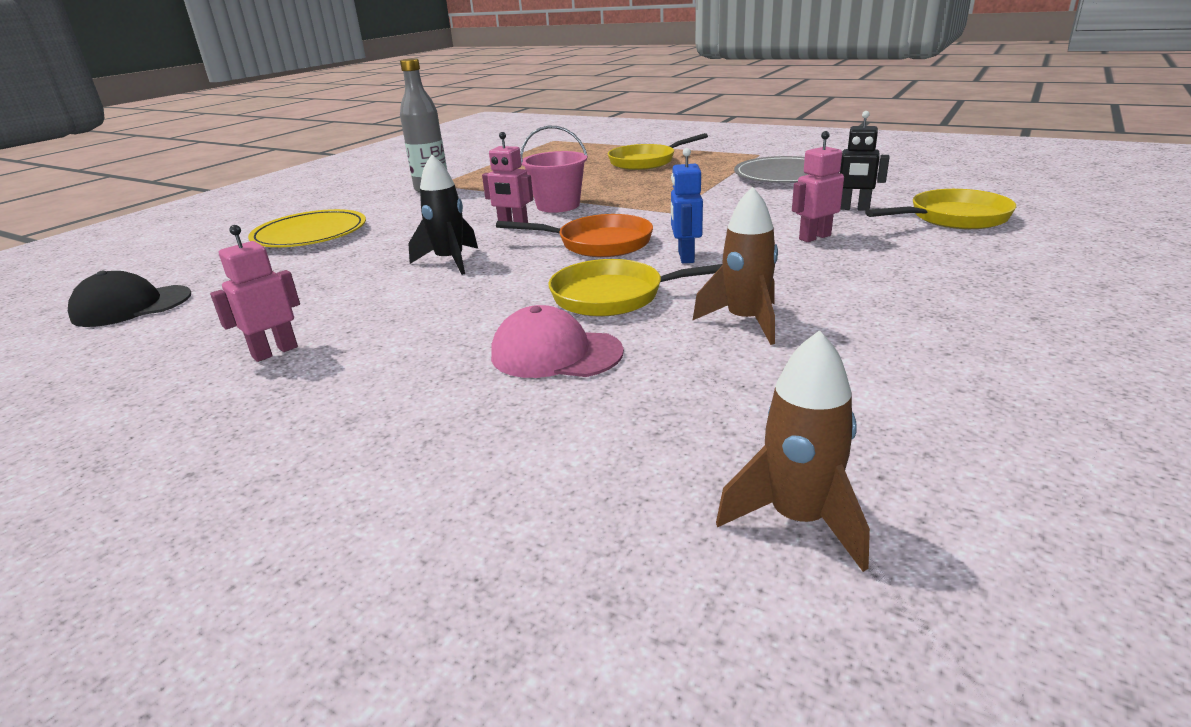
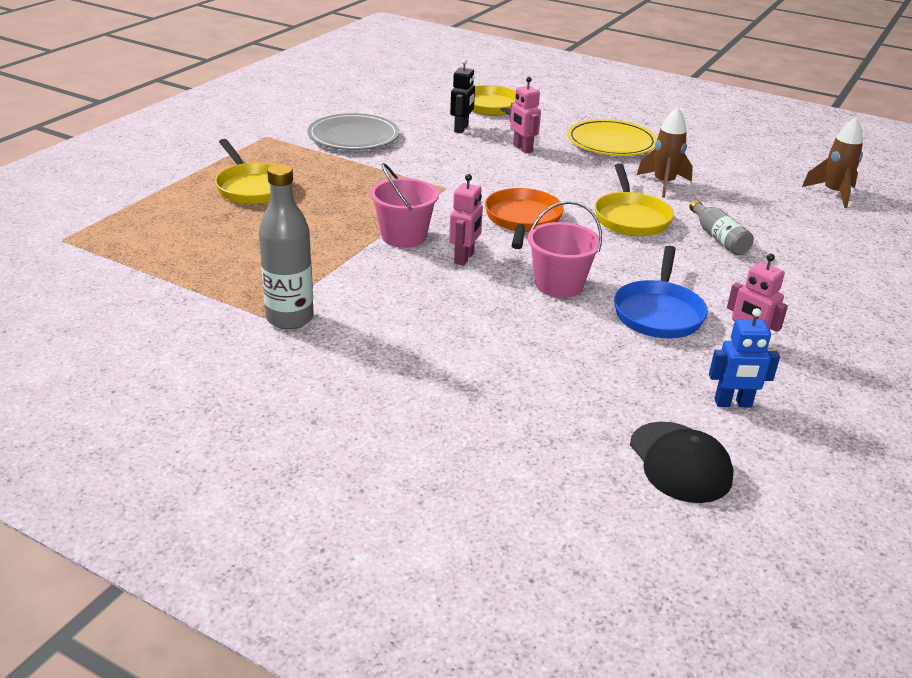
camera: 95 degrees left, 5 degrees up
yellow plate [248,209,366,247] -> yellow plate moved to [567,119,657,156]
black rocket [408,155,478,275] -> pink bucket [528,201,602,298]
pink cap [491,305,624,378] -> grey bottle [689,200,754,255]
blue robot [671,148,703,263] -> blue robot moved to [709,308,780,408]
none -> blue pan [614,246,708,339]

